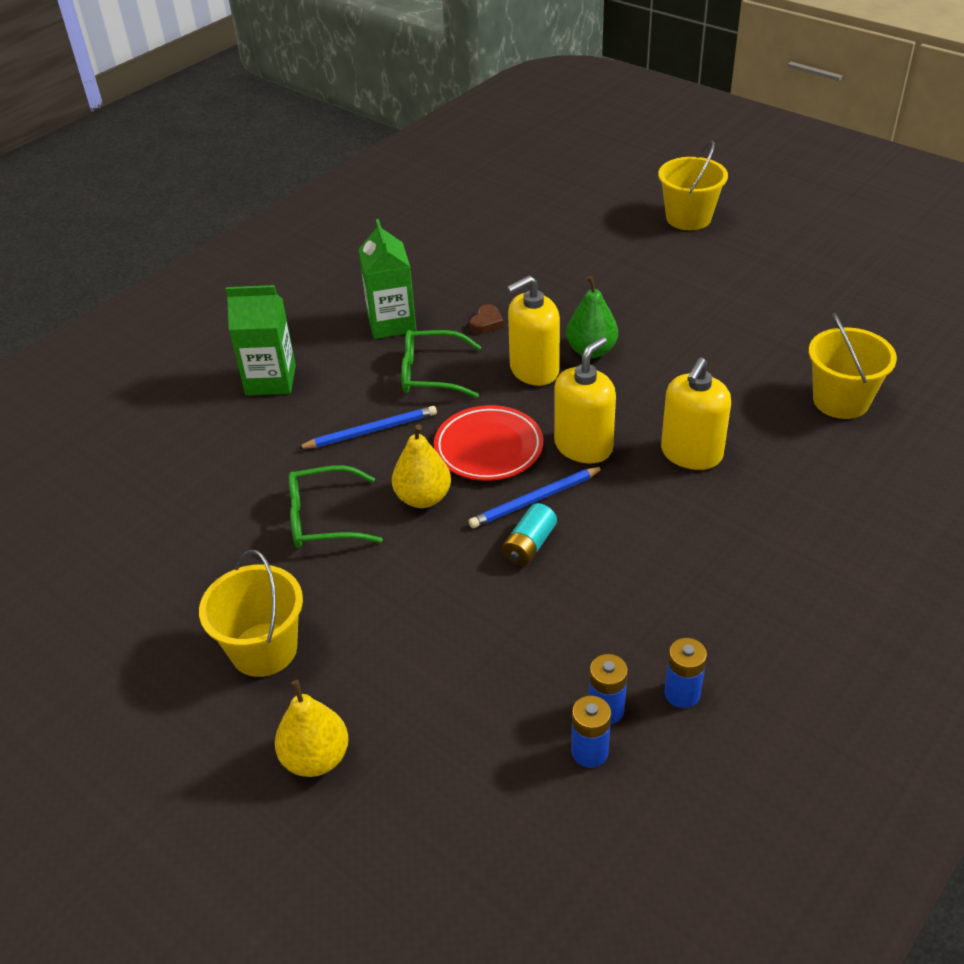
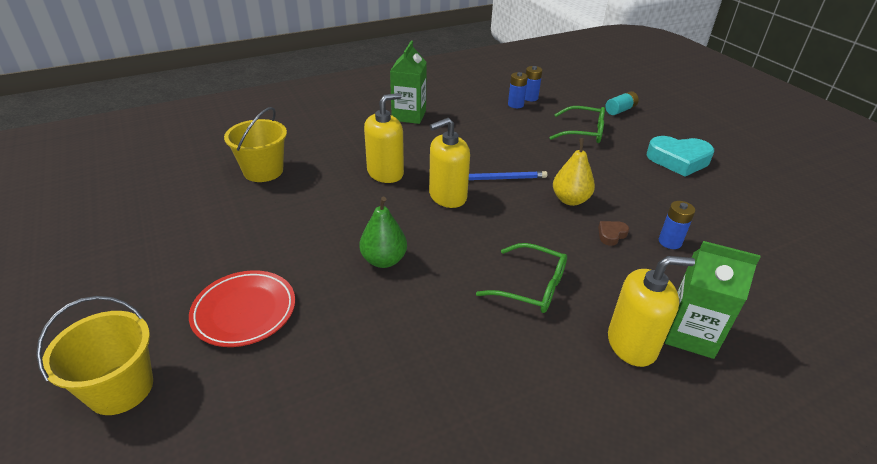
camera: 160 degrees left, 5 degrees down
yellow bucket [199,550,303,677] -> turquoise heart [647,136,714,176]
yellow pear [275,680,349,777] -> none
green glasses [289,465,383,548] -> green glasses moved to [550,106,605,143]
blue pencil [297,406,437,449] -> none
green carton [358,219,417,339] -> green carton moved to [390,41,427,124]
red plate [434,405,543,481] -> red plate moved to [189,270,295,347]
brown heart [470,304,504,334] -> brown heart moved to [598,221,629,246]
turquoise battery [502,503,557,566] -> turquoise battery moved to [605,91,639,115]
yellow soap dispenser [507,276,560,386] -> yellow soap dispenser moved to [608,256,695,367]
blue battery [664,638,707,708] -> blue battery moved to [659,201,695,249]

